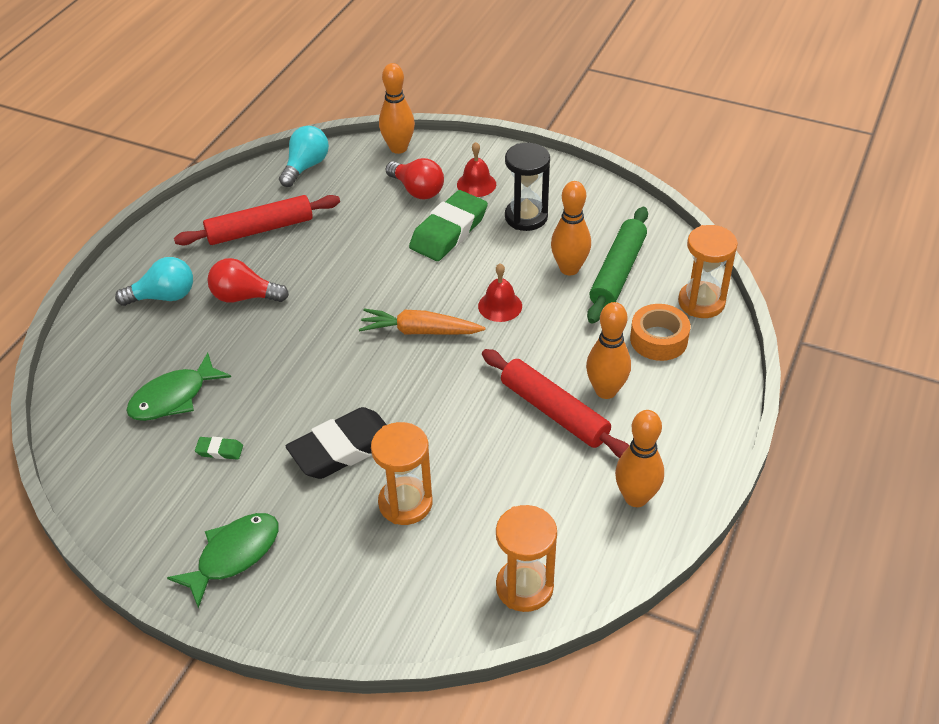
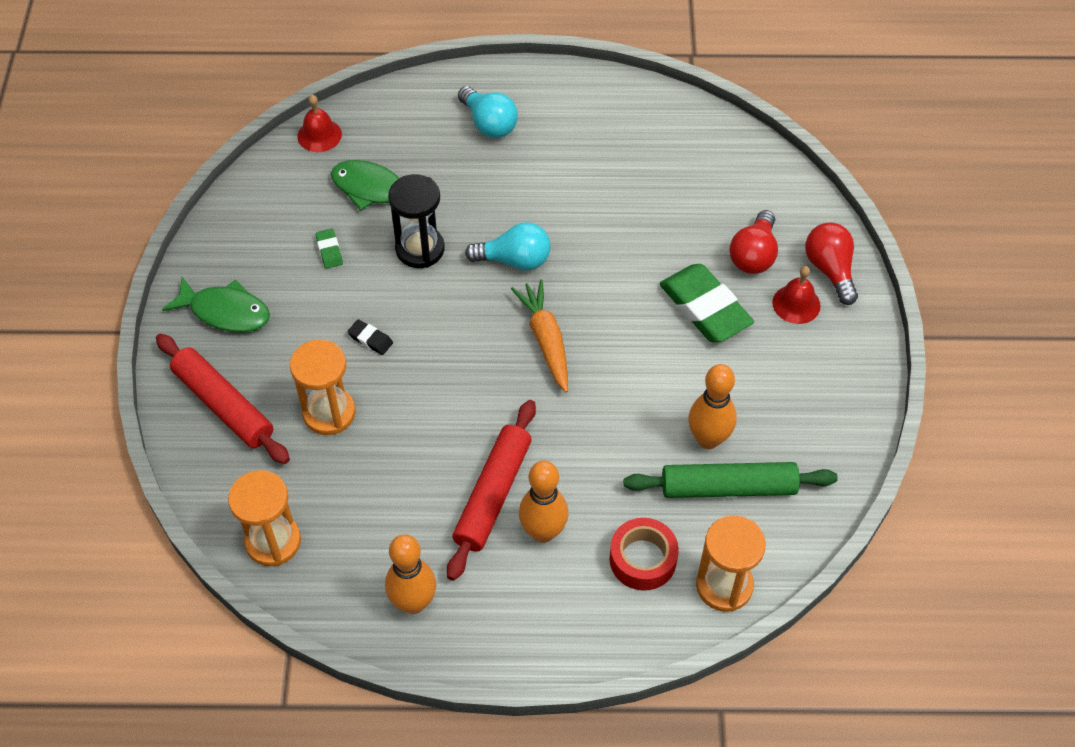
camera: 65 degrees right, 10 degrees up
red rolling pin [174,195,340,245] -> red rolling pin moved to [156,334,290,464]
red light bulb [207,258,289,303] -> red light bulb moved to [805,222,858,305]
turquoise light bulb [279,126,329,187] -> turquoise light bulb moved to [465,222,551,270]
black eraser [286,407,387,479] -> black eraser [347,319,393,355], size x0.43
orange bowling pin [379,63,415,154] -> none
green eraser [409,190,488,261] -> green eraser turned 45 degrees clockwise [659,264,754,342]
red bell [478,263,522,322] -> red bell moved to [297,95,342,152]
black hourglass [505,143,550,231] -> black hourglass moved to [388,174,445,268]
orange tape [630,304,690,361] -> red tape [609,518,679,591]

